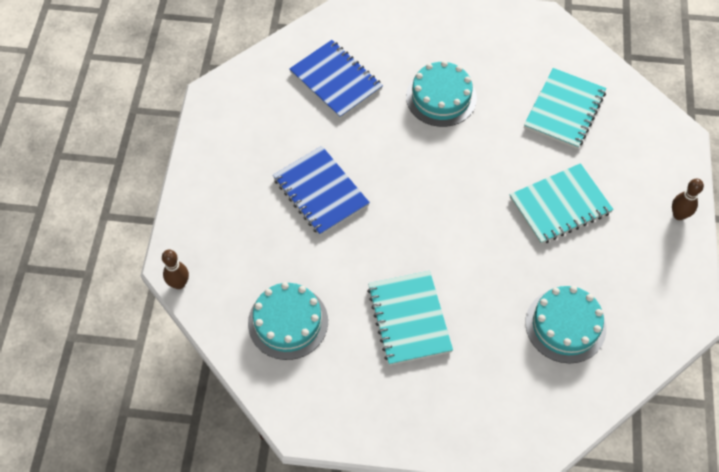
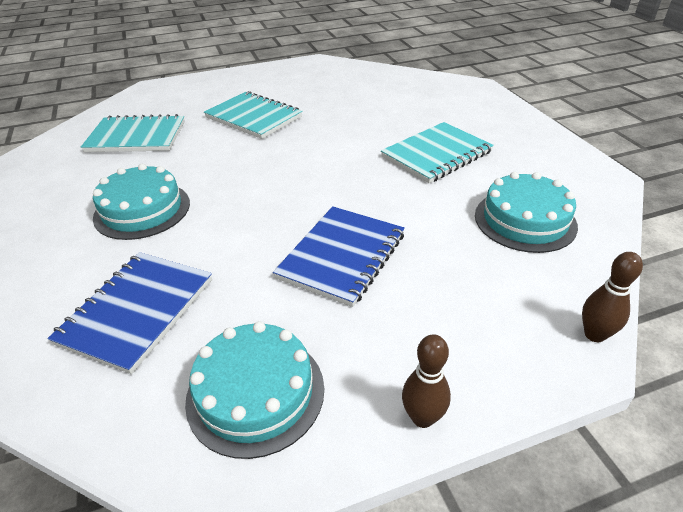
camera: 115 degrees left, 20 degrees down
turquoise cake [525,286,606,363] -> turquoise cake moved to [185,321,324,459]
brown bowling pin [672,178,704,220] -> brown bowling pin moved to [402,334,451,428]

